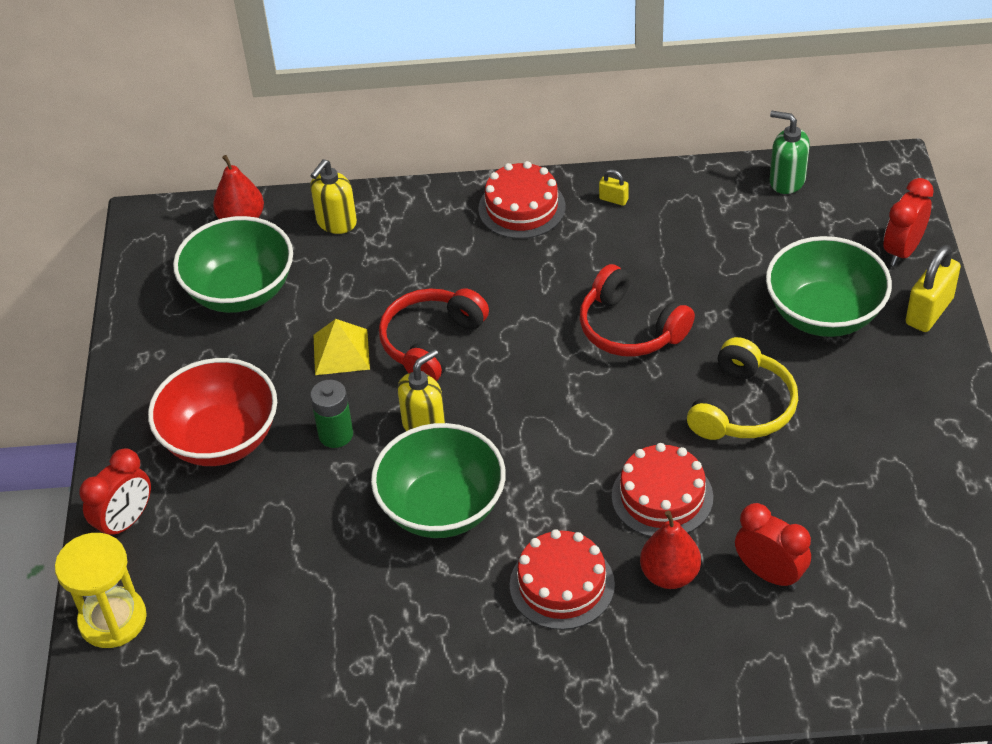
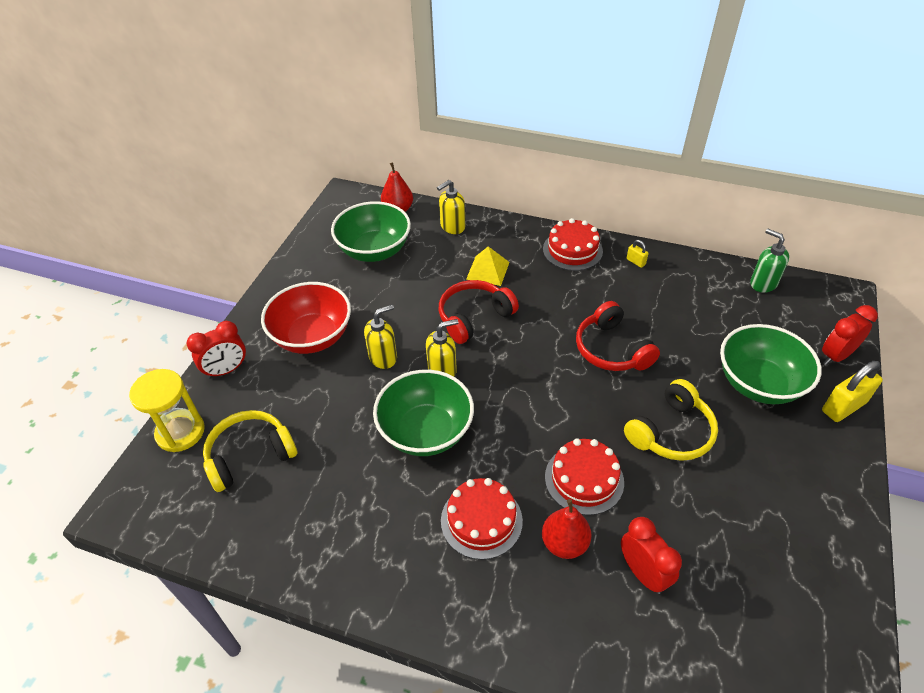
camera: 20 degrees right, 0 degrees up
green battery [310,380,353,448] -> yellow soap dispenser [364,305,397,369]
yellow pyramid [314,319,370,375] -> yellow pyramid moved to [466,246,510,286]
none -> yellow headphones [203,410,297,492]

